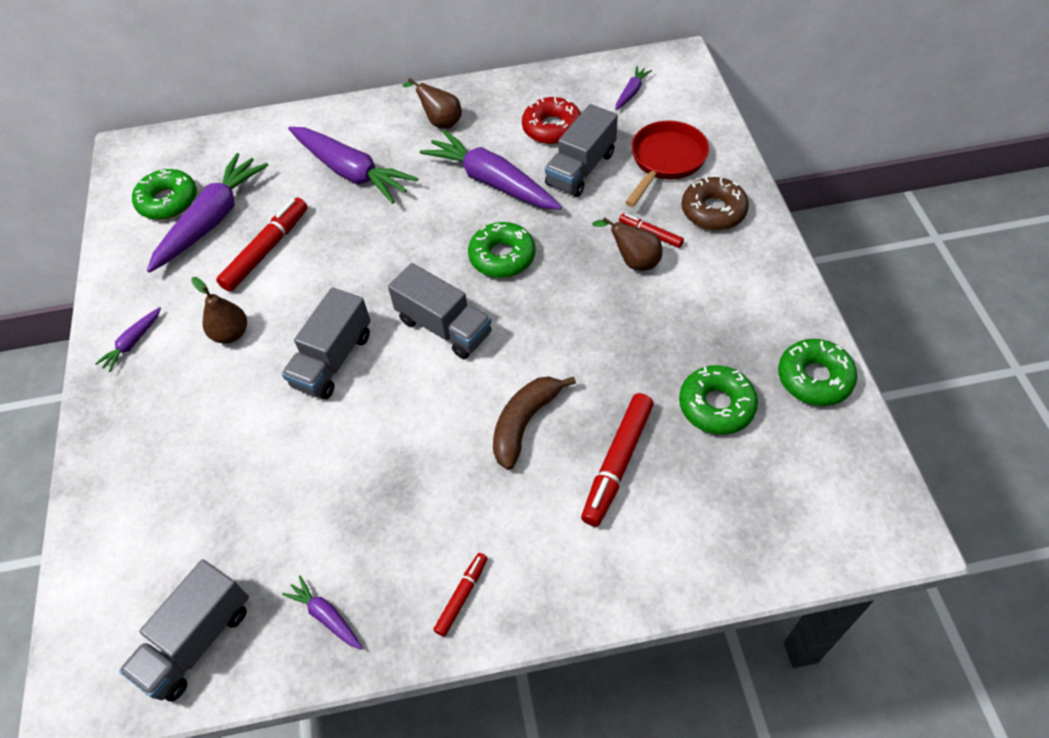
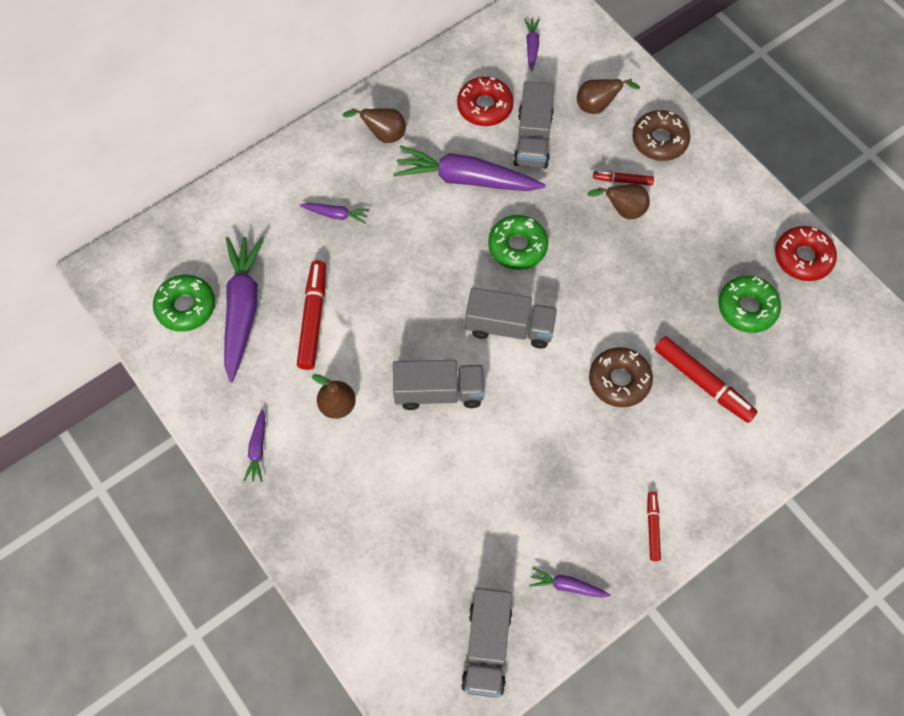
camera: 30 degrees left, 10 degrees up
grey truck [282,287,371,399] -> grey truck turned 90 degrees counterclockwise [393,360,485,410]
purple carrot [288,127,418,204] -> purple carrot [300,203,369,224], size x0.46
brown banana [493,376,576,470] -> brown donut [589,347,653,407]
red marker [581,393,654,527] -> red marker turned 45 degrees counterclockwise [655,336,758,423]
red pan [625,121,709,207] -> brown pear [577,79,640,114]
green donut [778,339,857,406] -> red donut [775,226,837,281]

